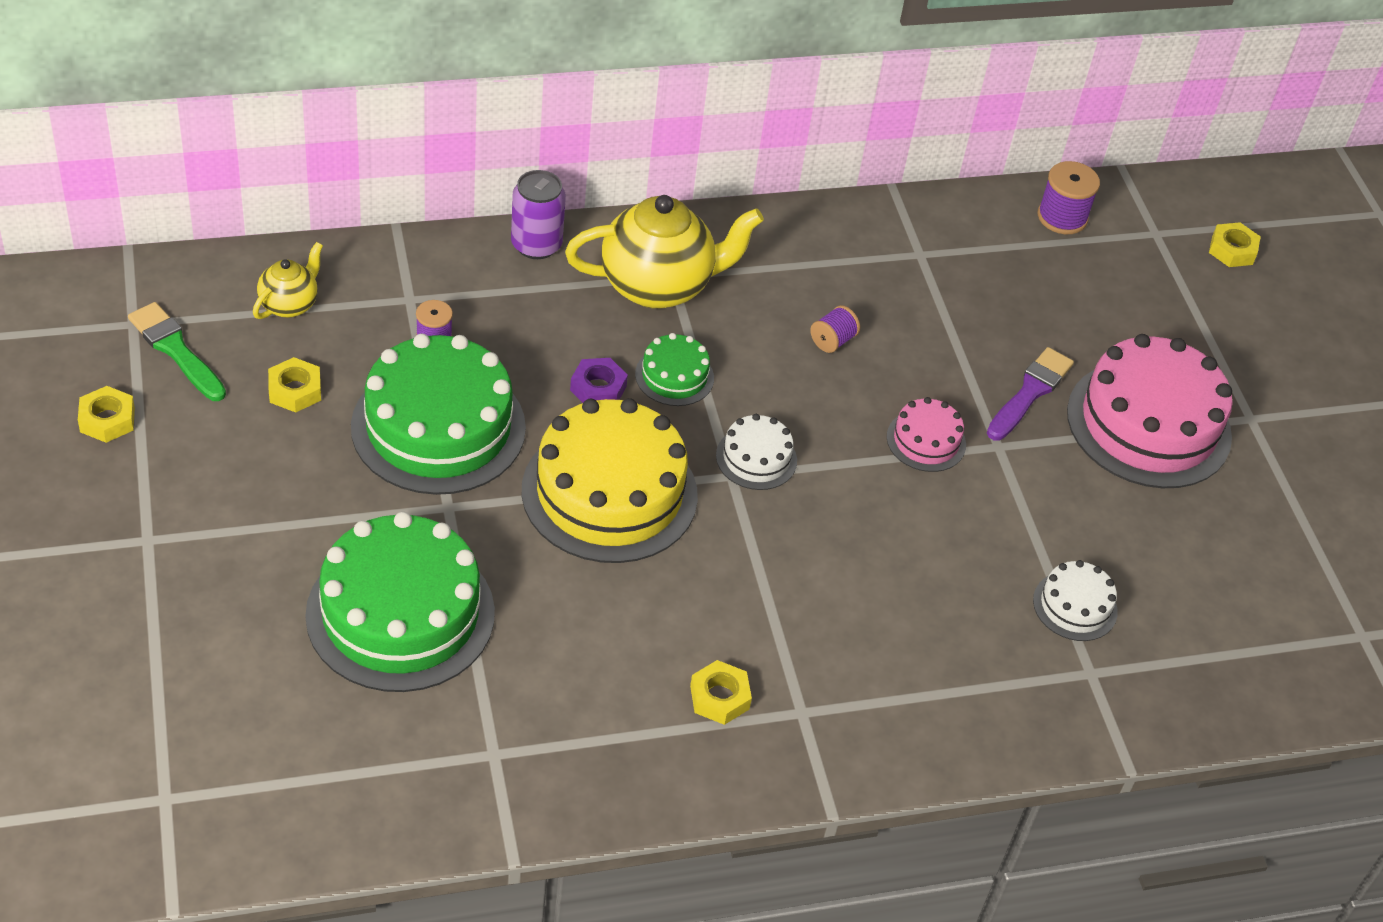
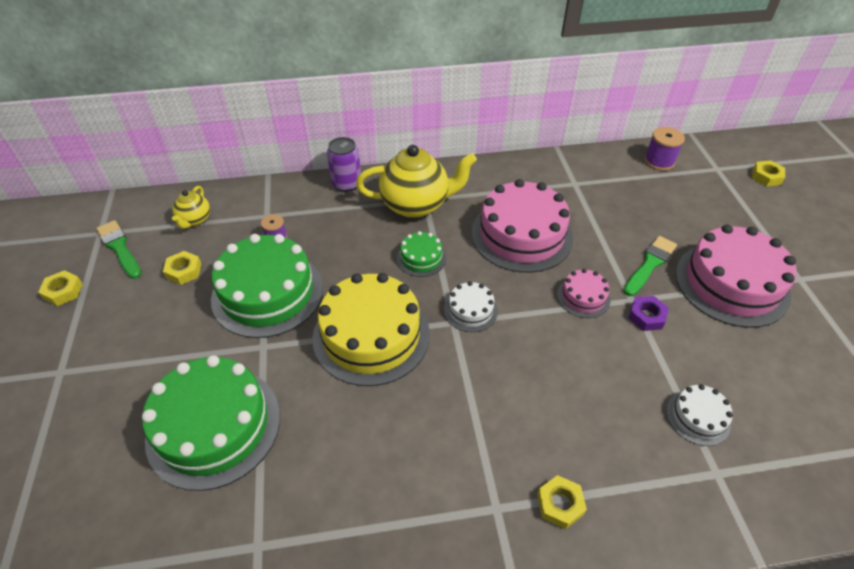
camera: 10 degrees right, 0 degrees up
yellow teapot [253,242,323,319] -> yellow teapot turned 150 degrees clockwise [172,186,210,229]
purple nut [570,358,628,403] -> purple nut moved to [628,296,669,331]
yellow nut [690,660,752,725] -> yellow nut moved to [537,475,587,529]
purple spool [810,305,860,353] -> pink cake [472,179,573,273]
purple brush [987,347,1074,441] -> green brush [623,236,677,296]

